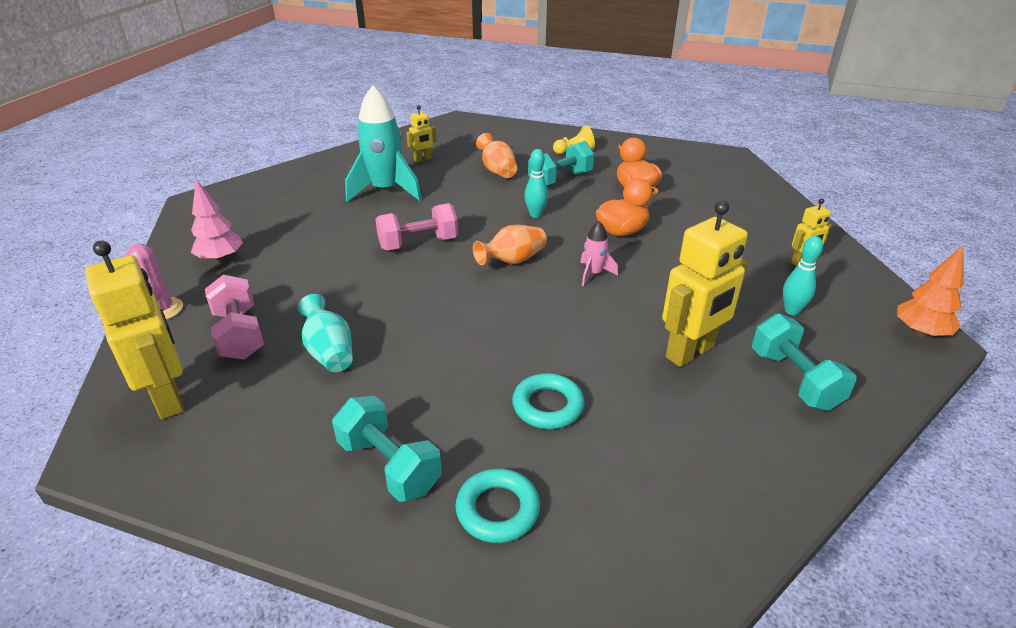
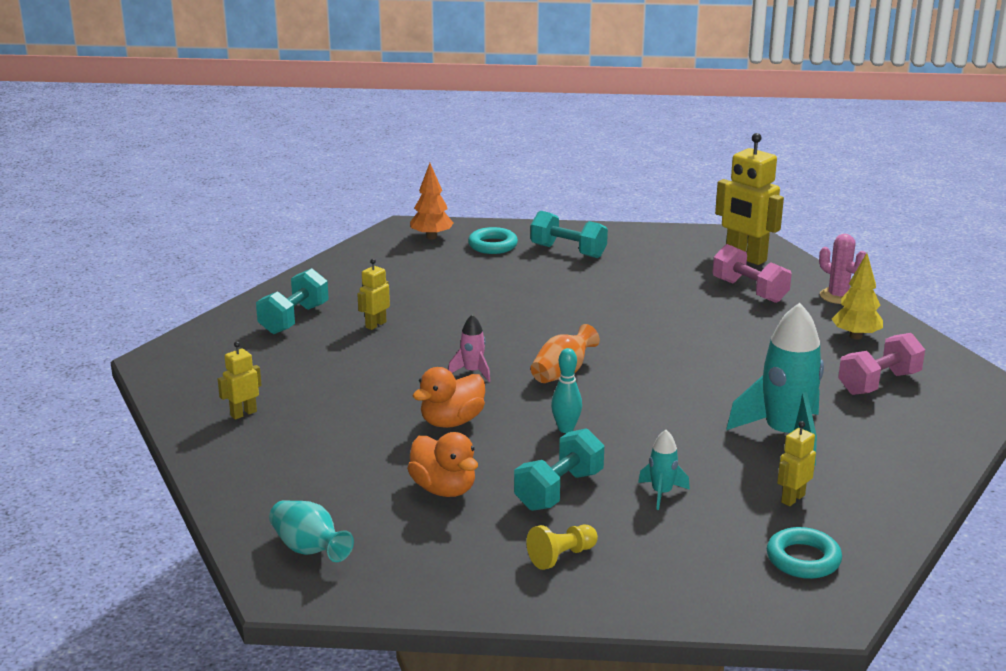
camera: 165 degrees right, 10 degrees down
pink tree [191,179,243,263] -> yellow tree [832,253,883,340]
turquoise vase [297,294,353,372] -> turquoise vase moved to [269,500,354,562]
pink dumbbell [375,203,458,251] -> pink dumbbell moved to [838,333,925,395]
orange vase [476,133,517,178] -> turquoise rocket [638,430,690,510]
turquoise ring [512,373,585,429] -> turquoise ring moved to [767,527,842,579]
yellow robot [662,200,748,367] -> yellow robot [357,259,390,330], size x0.50
turquoise dumbbell [752,313,856,411] -> turquoise dumbbell turned 60 degrees clockwise [256,268,329,334]
turquoise bowling pin [783,236,823,315] -> none
orange tree [897,246,964,337] -> orange tree moved to [410,163,454,240]

